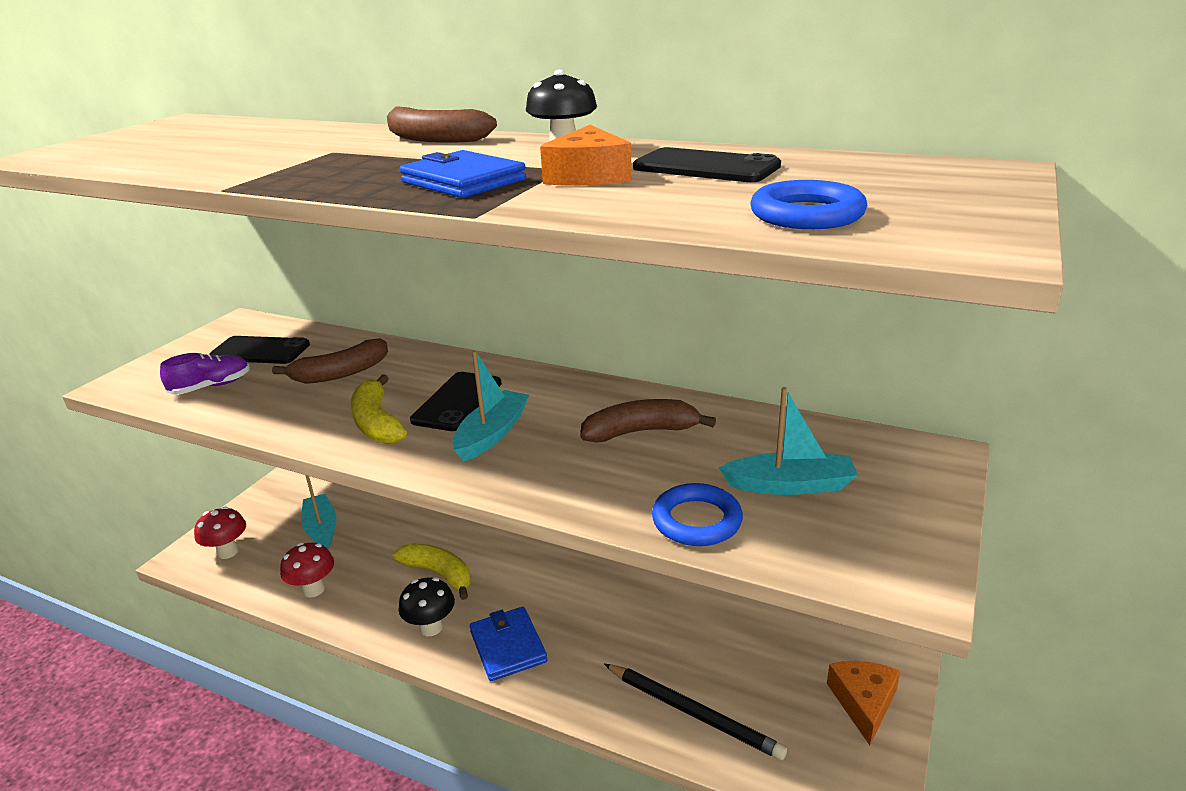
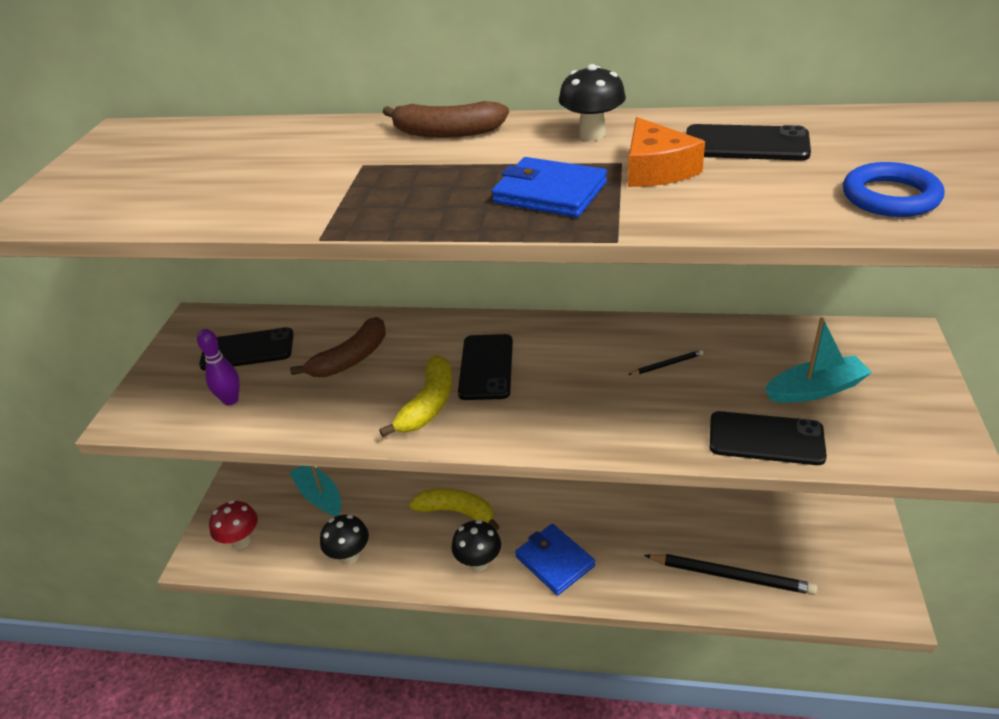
camera: 15 degrees left, 10 degrees up
purple shoe [160,353,250,395] -> purple bowling pin [197,329,240,405]
red mushroom [280,543,334,598] -> black mushroom [320,515,369,564]
yellow banana [351,374,407,444] -> yellow banana turned 120 degrees counterclockwise [379,355,452,437]
turquoise boat [452,350,529,462] -> none
brown banana [580,399,716,443] -> black pencil [628,350,704,375]
blue ring [652,483,743,546] -> black phone [710,411,827,465]
orange cheese [827,661,900,745] -> none

